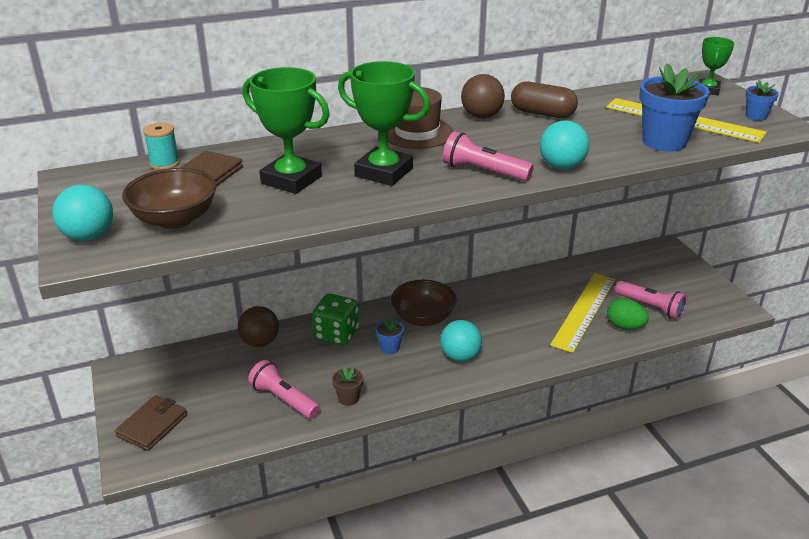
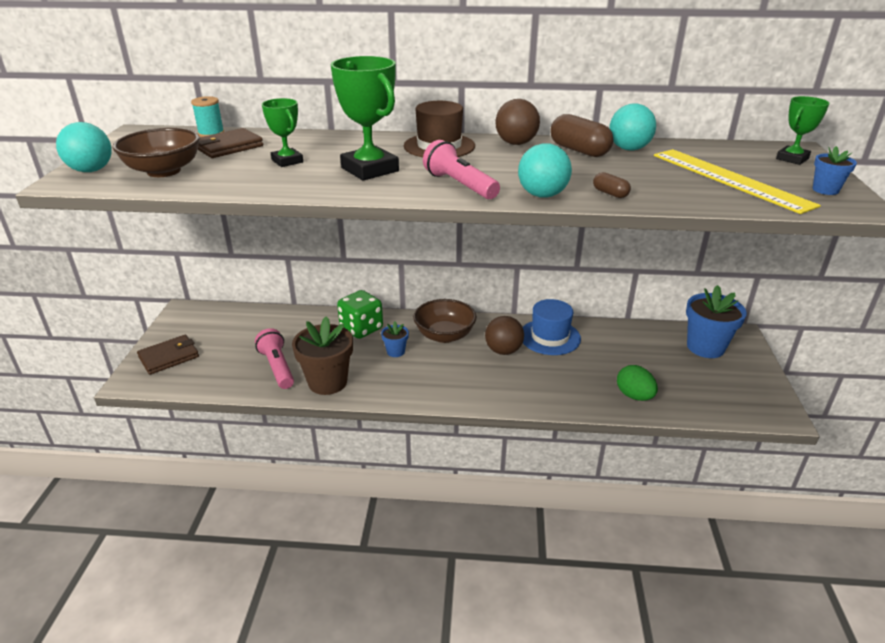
camera: 25 degrees right, 0 degrees up
brown ball [238,306,279,347] -> brown ball moved to [485,316,524,355]
green trophy [243,67,330,194] -> green trophy [262,98,303,167], size x0.58
brown flower pot [332,365,363,406] -> brown flower pot [292,316,353,395], size x2.01
turquoise ball [440,320,482,362] -> turquoise ball moved to [609,104,656,151]
yellow ruler [550,273,615,353] -> none
pink flashlight [615,281,687,320] -> none
blue flower pot [639,63,710,152] -> blue flower pot moved to [686,285,747,358]
none -> blue hat [523,299,581,355]
none -> brown capsule [593,172,631,198]

